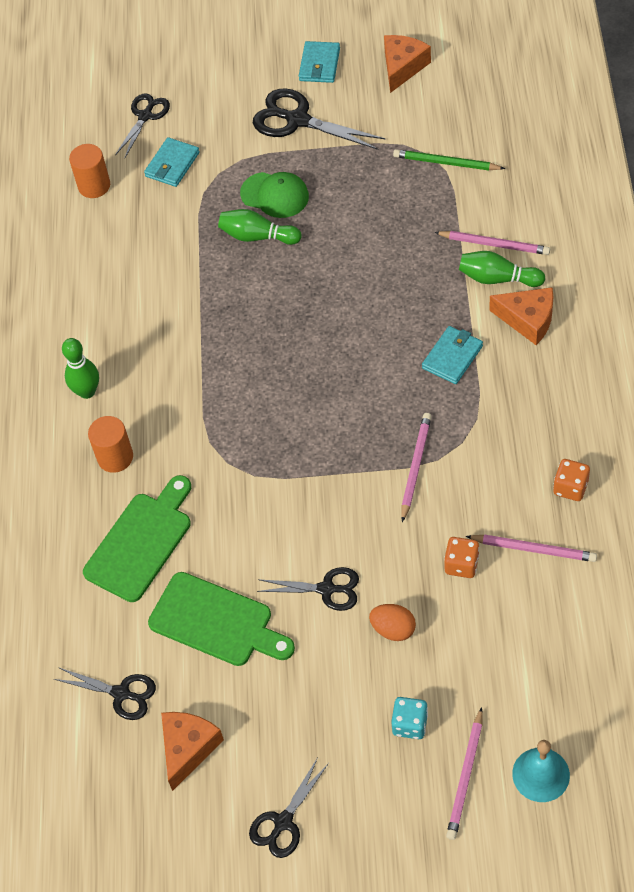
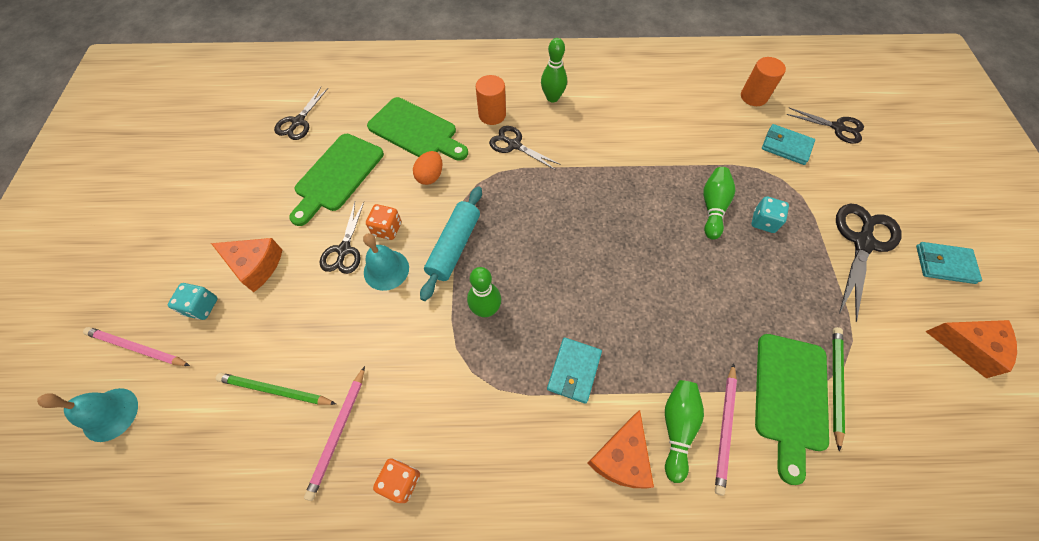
camera: 85 degrees right, 5 degrees up
orange cheese [161,712,224,791] -> orange cheese moved to [211,238,282,292]
green cap [240,172,309,218] -> turquoise dice [751,196,789,233]
black scissors [249,757,329,858] -> black scissors moved to [489,126,561,170]
orange egg [369,604,416,641] -> orange egg moved to [413,151,443,185]
pink pencil [401,413,432,522] -> none
turquoise wallet [422,326,483,384] -> turquoise wallet turned 75 degrees clockwise [547,337,602,404]
orange dice [444,537,479,578] -> orange dice moved to [366,204,401,240]
none -> green pencil [216,373,336,405]
none -> turquoise bell [363,233,409,291]
none -> turquoise rolling pin [420,186,482,301]
none -> green bowling pin [467,267,501,317]
none -> green cutting board [755,334,829,485]

